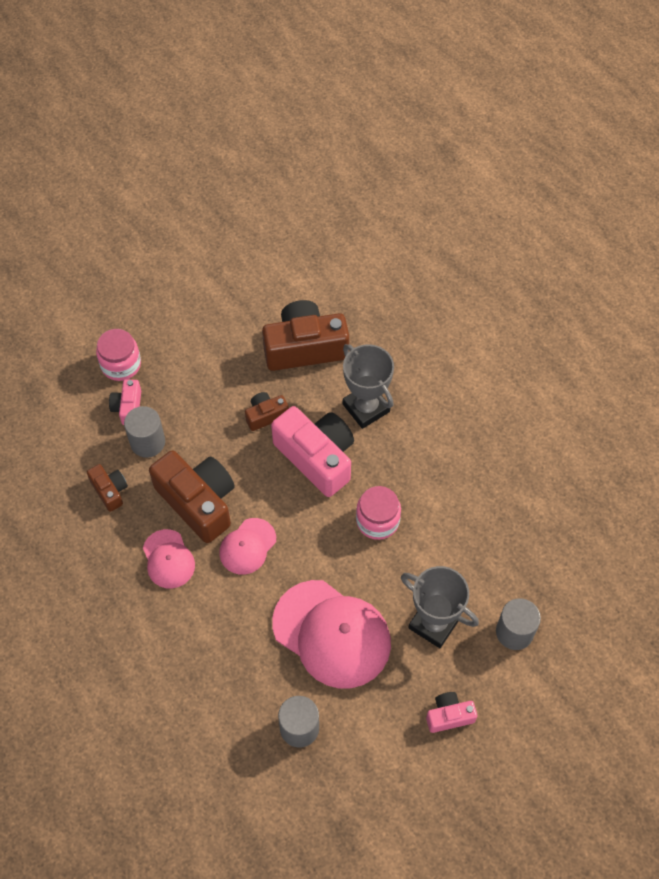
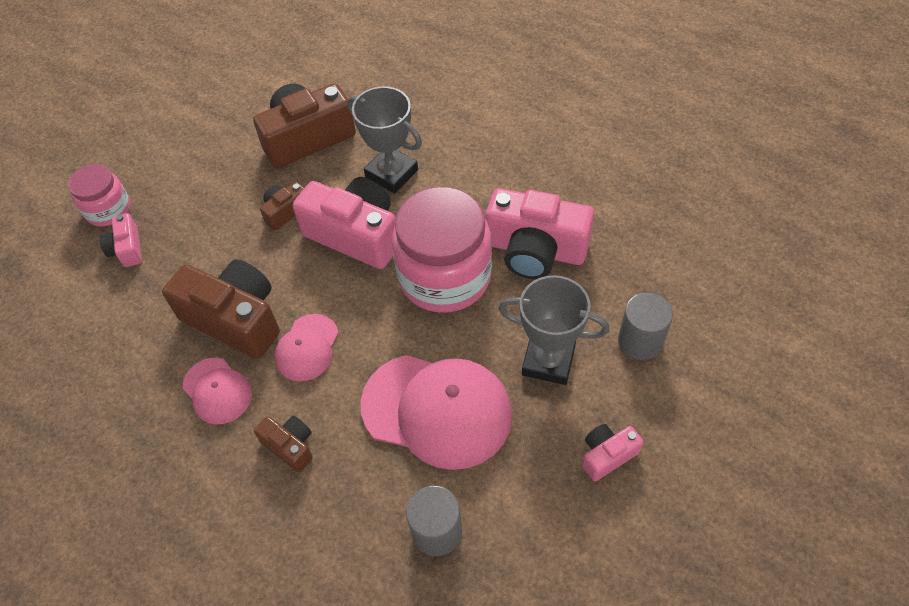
camera: 15 degrees left, 5 degrees down
brown camera [87,464,128,512] -> brown camera moved to [254,416,313,472]
grey cylinder [124,406,165,458] -> none
pink jar [356,486,401,540] -> pink jar [392,187,492,313], size x1.85
none -> pink camera [485,188,595,279]

